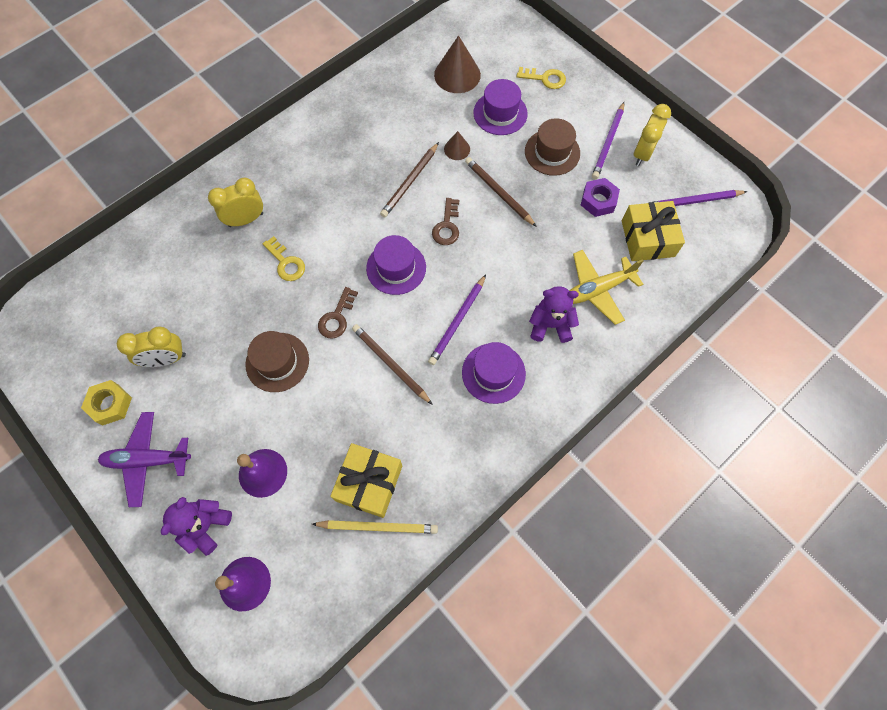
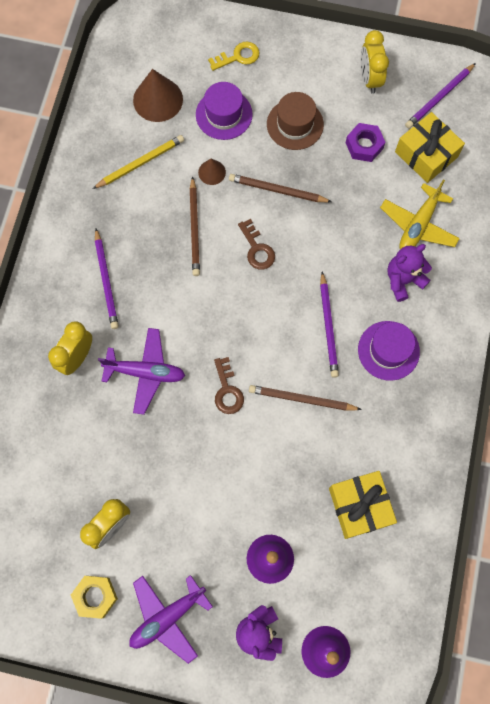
camera: 35 degrees left, 5 degrees up
brown hat [245,331,309,392] -> none
yellow key [263,236,305,281] -> purple plane [98,328,185,415]
yellow pencil [312,520,438,534] -> yellow pencil moved to [92,135,184,189]
purple hat [366,235,426,295] -> none
purple pencil [592,102,624,179] -> purple pencil moved to [95,229,119,329]

